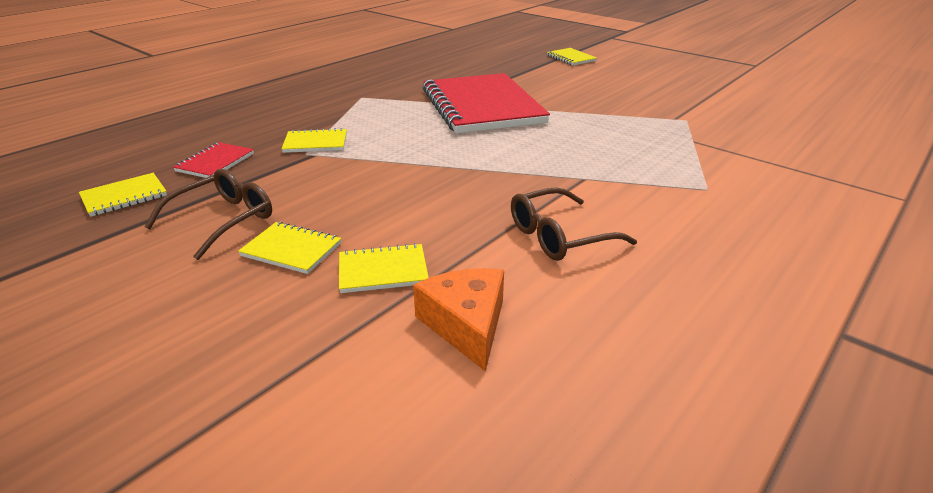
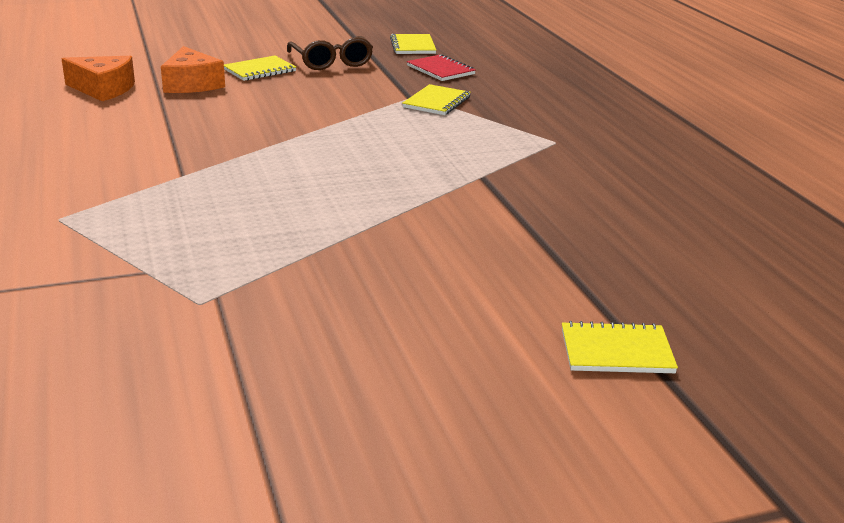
camera: 120 degrees right, 5 degrees down
yellow notebook [339,243,429,293] -> orange cheese [161,46,225,93]
red notebook [423,73,550,134] -> none
brown glasses [511,187,637,261] -> none

